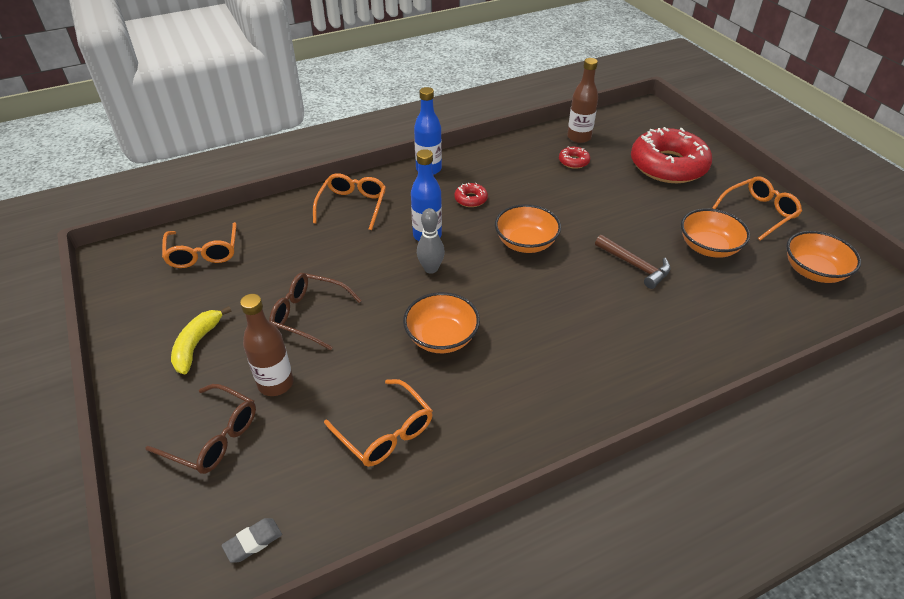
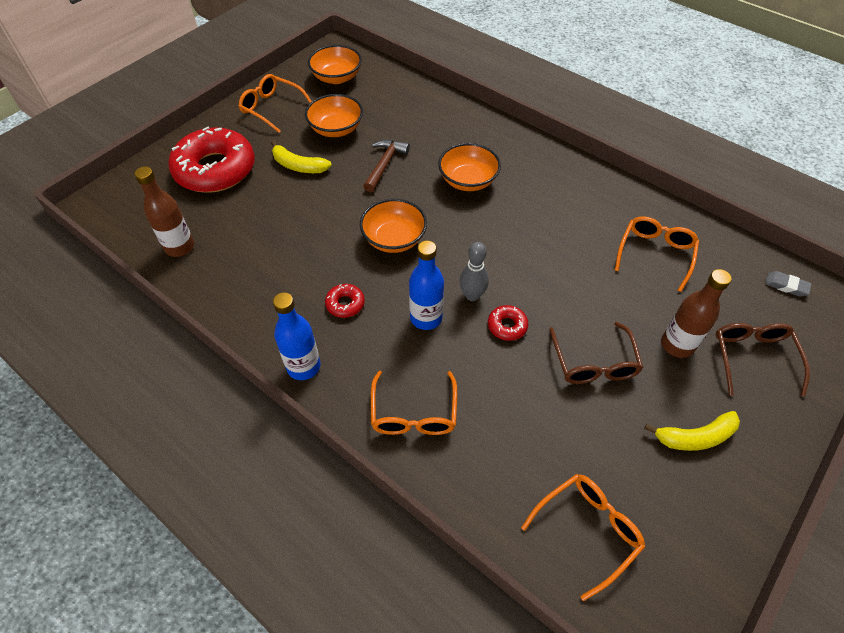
camera: 115 degrees left, 10 degrees up
orange glasses [313,173,386,230] -> orange glasses turned 75 degrees counterclockwise [371,371,457,435]
orange bowl [403,292,480,353] -> orange bowl moved to [438,143,501,191]
red donut [559,147,590,169] -> red donut moved to [488,305,528,341]
none -> yellow banana [271,141,331,173]

